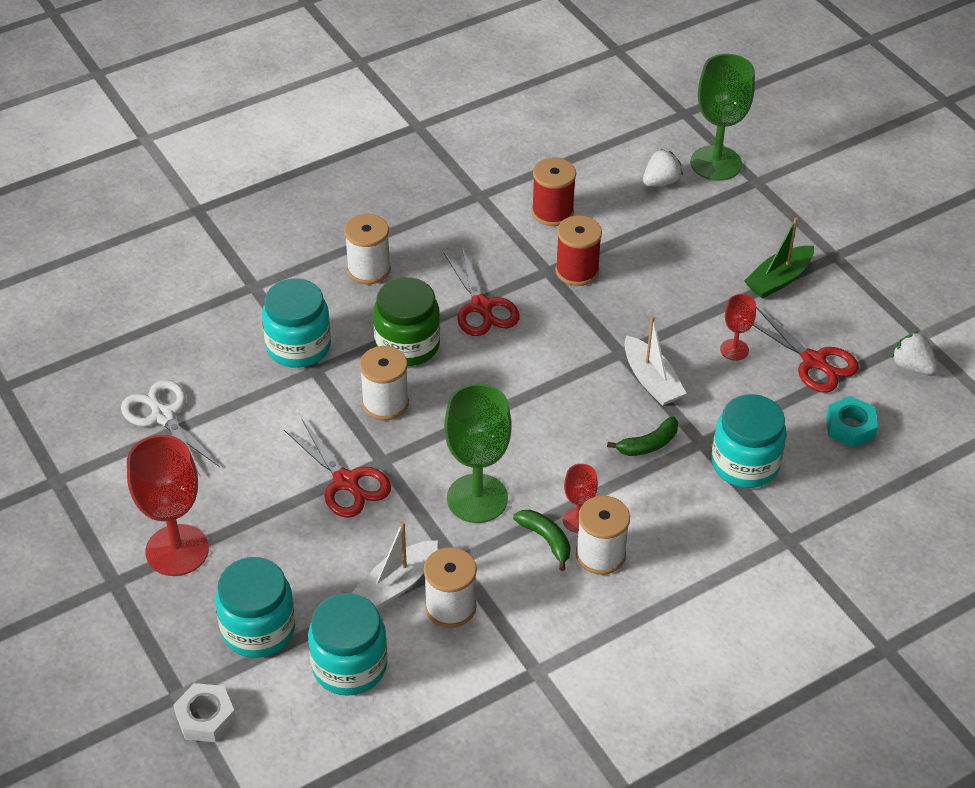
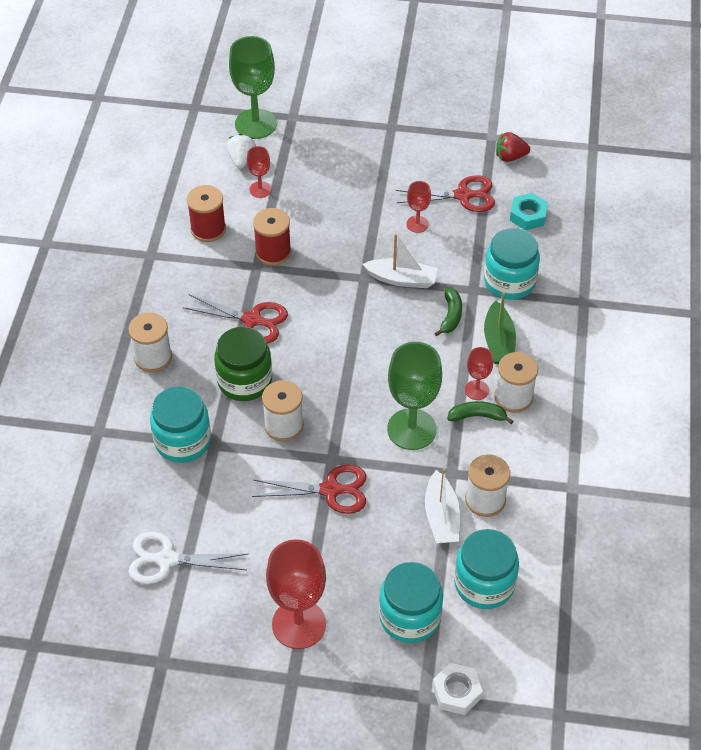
camera: 50 degrees left, 5 degrees up
green boat [744,217,814,299] -> green boat moved to [484,292,516,364]
white strawberry [891,331,937,375] -> red strawberry [496,132,530,162]
none -> red goblet [247,146,271,198]

